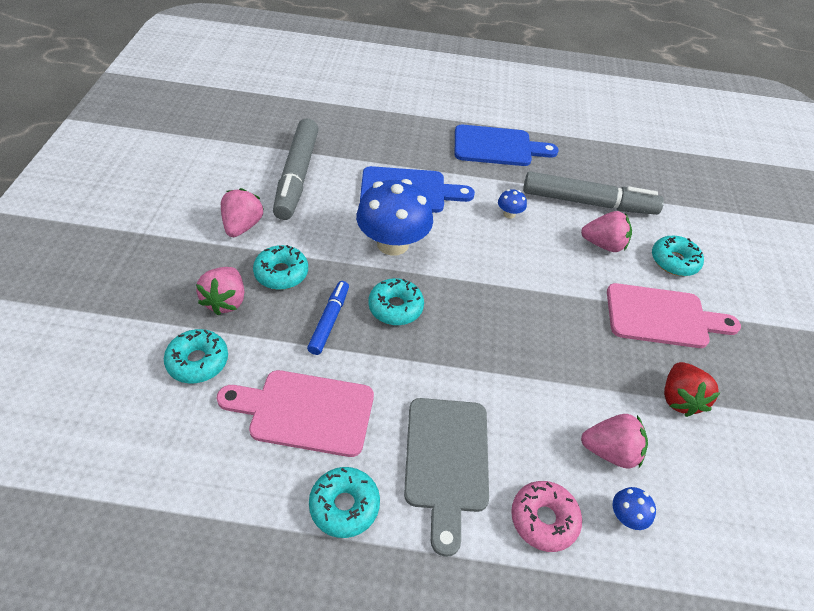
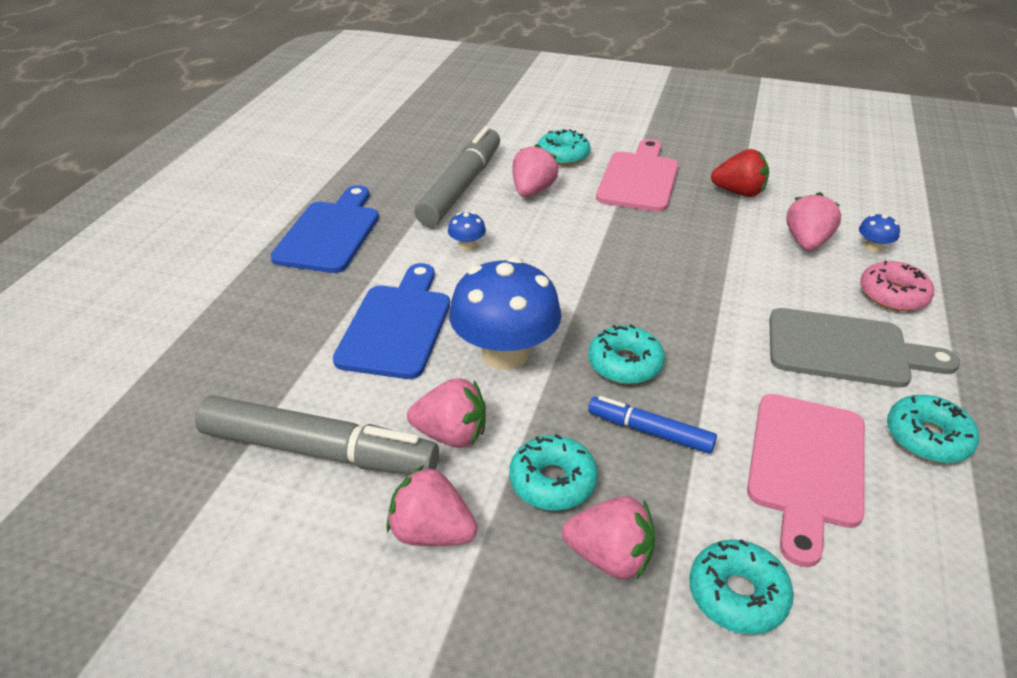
camera: 75 degrees left, 10 degrees down
none -> pink strawberry [407,378,486,448]

